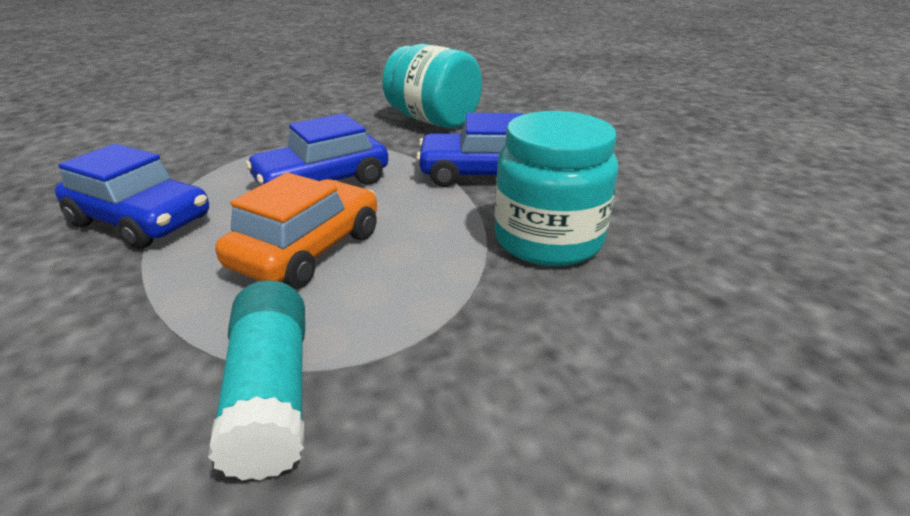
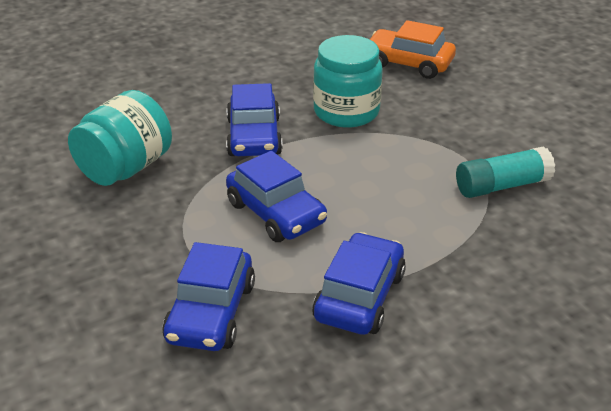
camera: 95 degrees left, 5 degrees up
orange car [215,172,377,289] -> orange car moved to [370,20,456,79]
none -> blue car [162,242,255,351]

